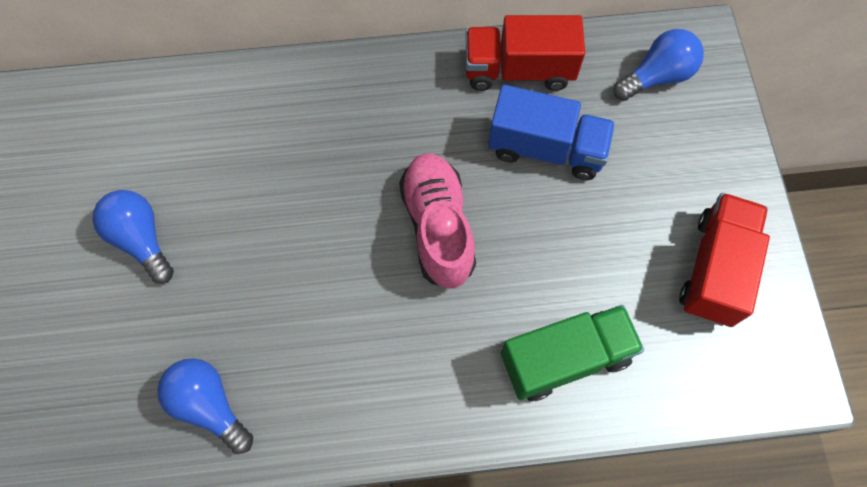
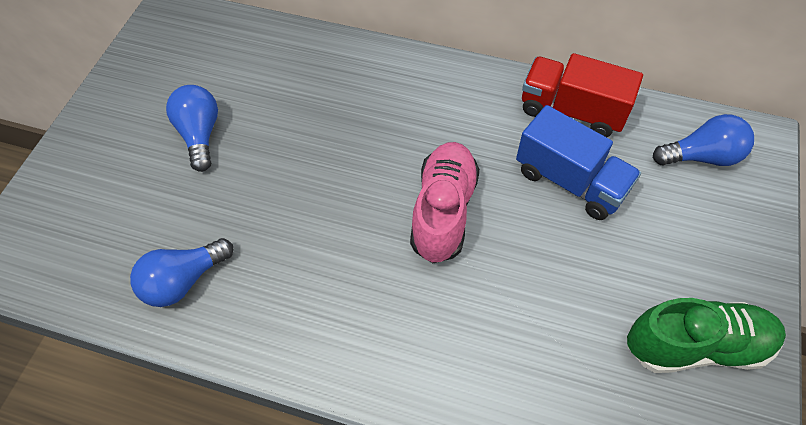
camera: 25 degrees right, 10 degrees down
blue light bulb [157,358,253,454] -> blue light bulb turned 105 degrees counterclockwise [130,238,233,307]
green truck [501,305,644,401] -> none
red truck [679,193,770,327] -> green shoe [627,298,786,373]

